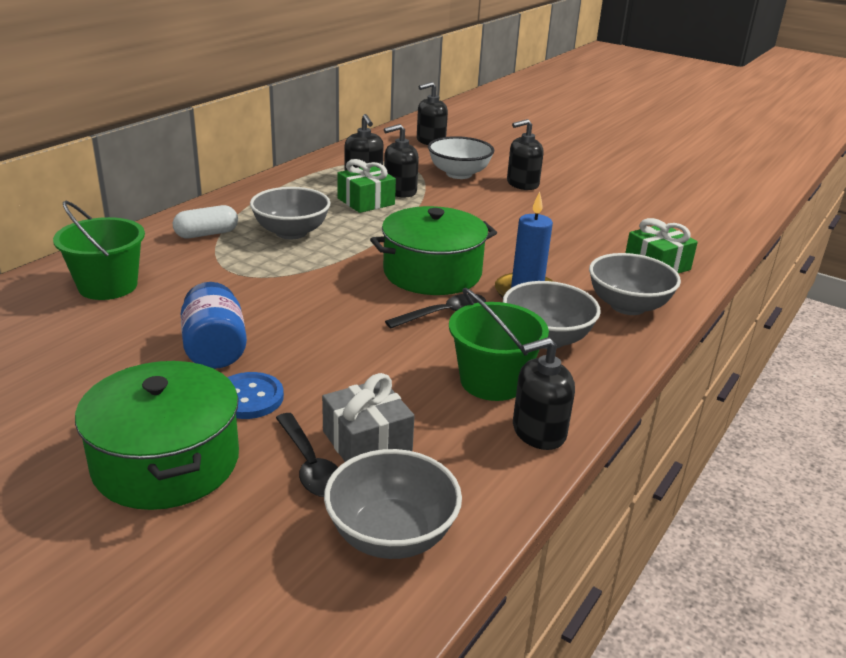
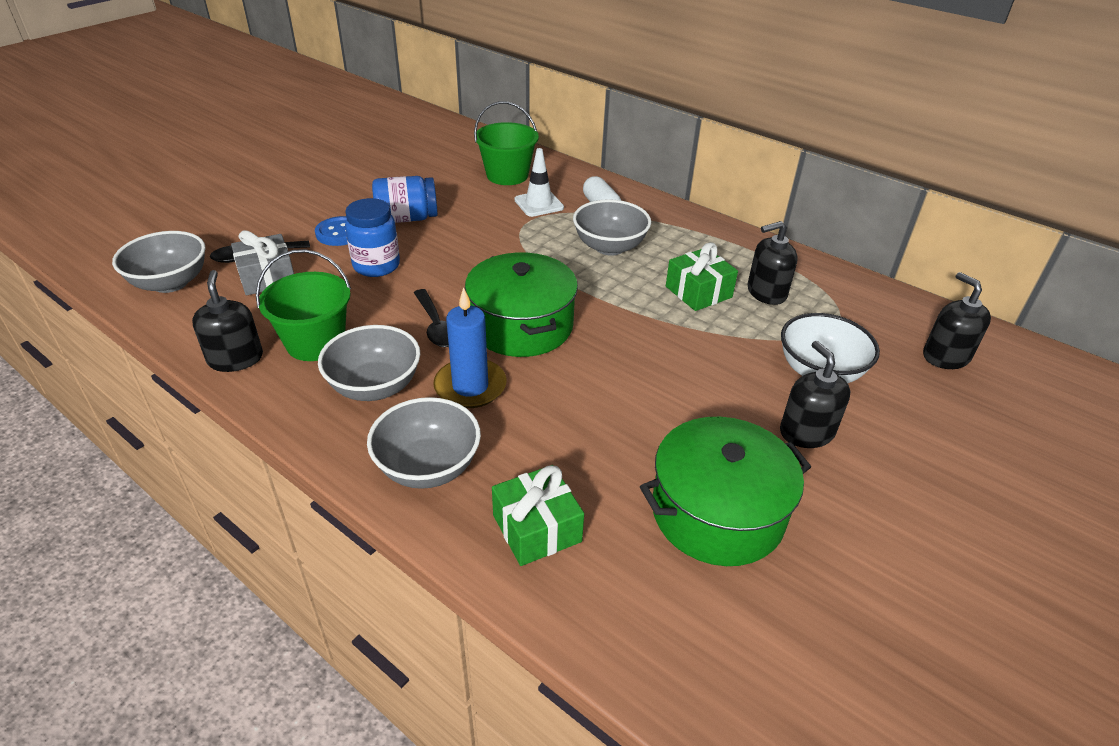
camera: 95 degrees right, 10 degrees up
green pot [75,361,239,510] -> green pot moved to [640,417,811,566]
black soap dispenser [384,124,419,198] -> none
none -> blue jar [345,198,400,277]
none -> white traffic cone [514,148,564,217]

